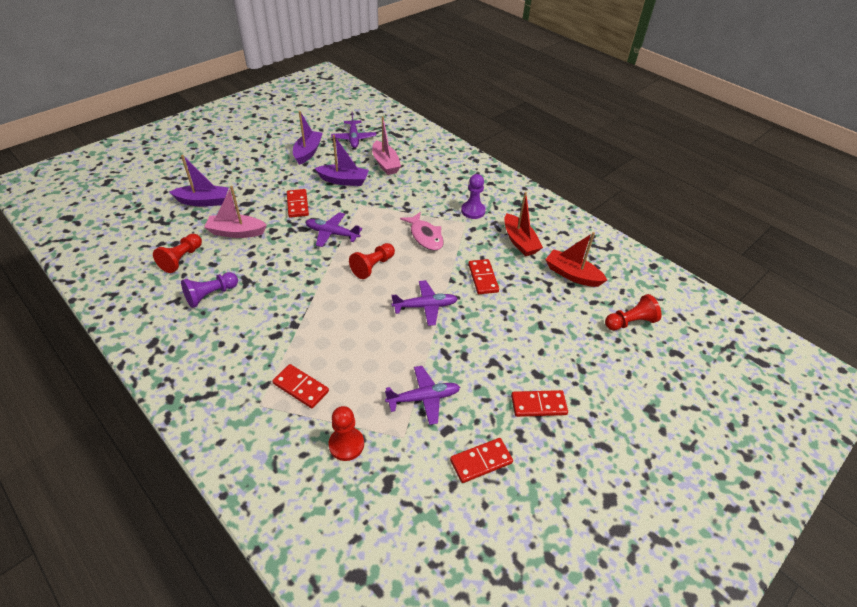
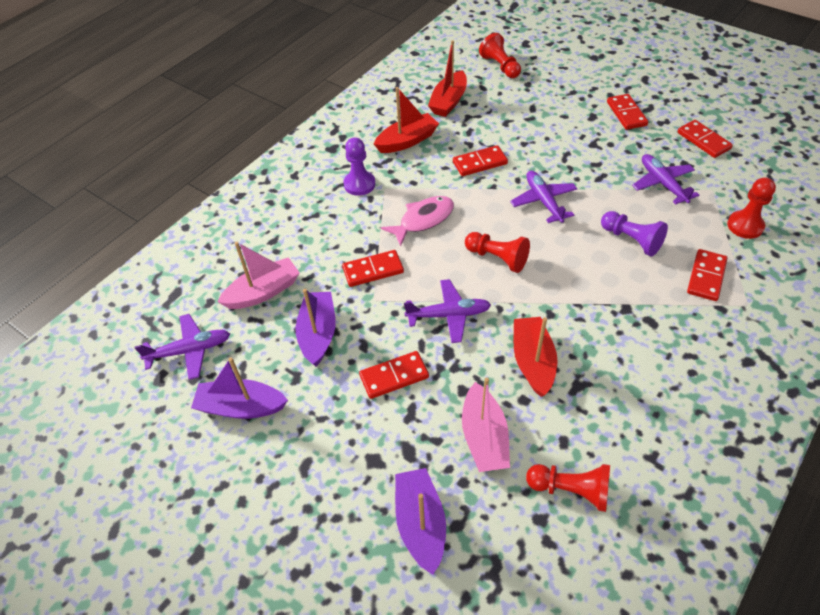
camera: 95 degrees left, 5 degrees up
purple pawn [181,272,238,308] -> purple pawn moved to [601,211,668,256]
purple plane [306,212,362,247] -> purple plane turned 105 degrees counterclockwise [404,279,491,343]
none -> red domino [342,250,404,287]
none -> red boat [514,317,558,397]

